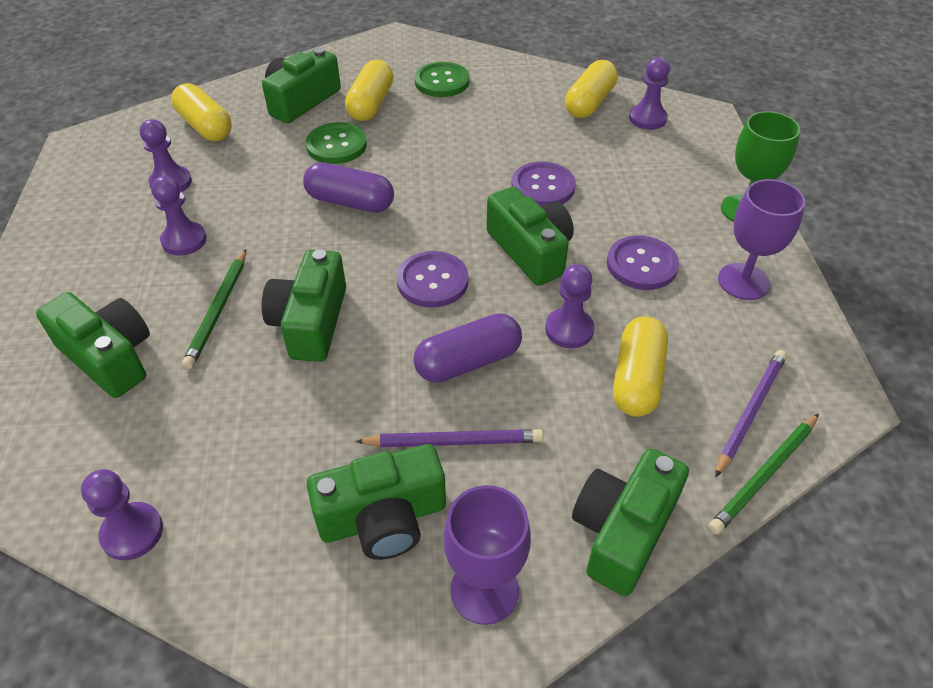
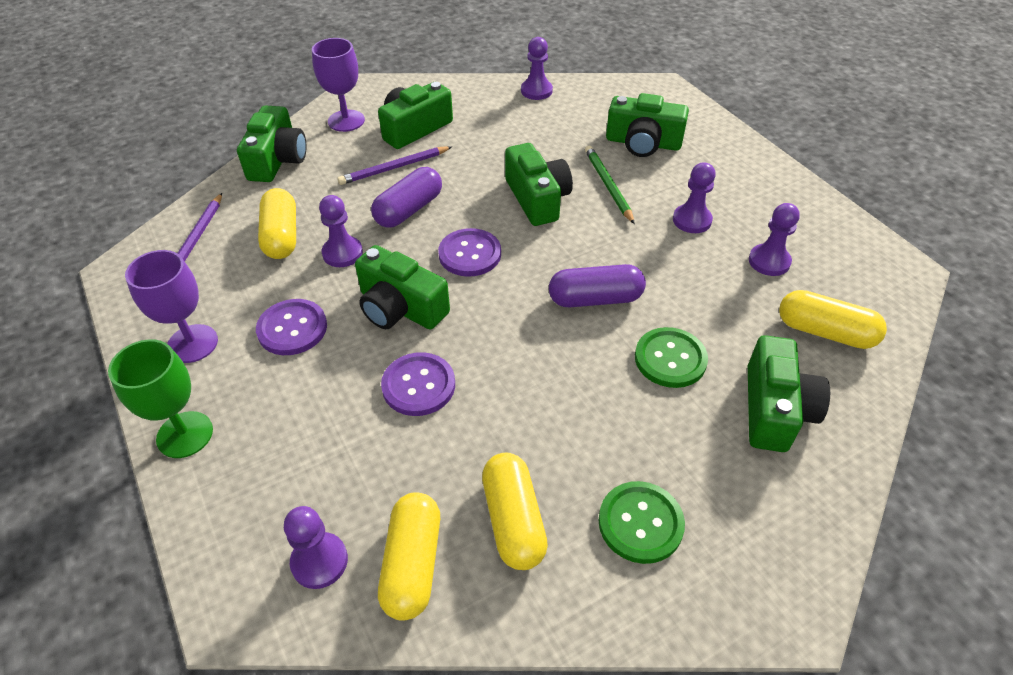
camera: 155 degrees right, 0 degrees up
yellow capsule [345,60,393,121] -> yellow capsule moved to [482,453,548,570]
green pencil [708,414,819,535] -> none

